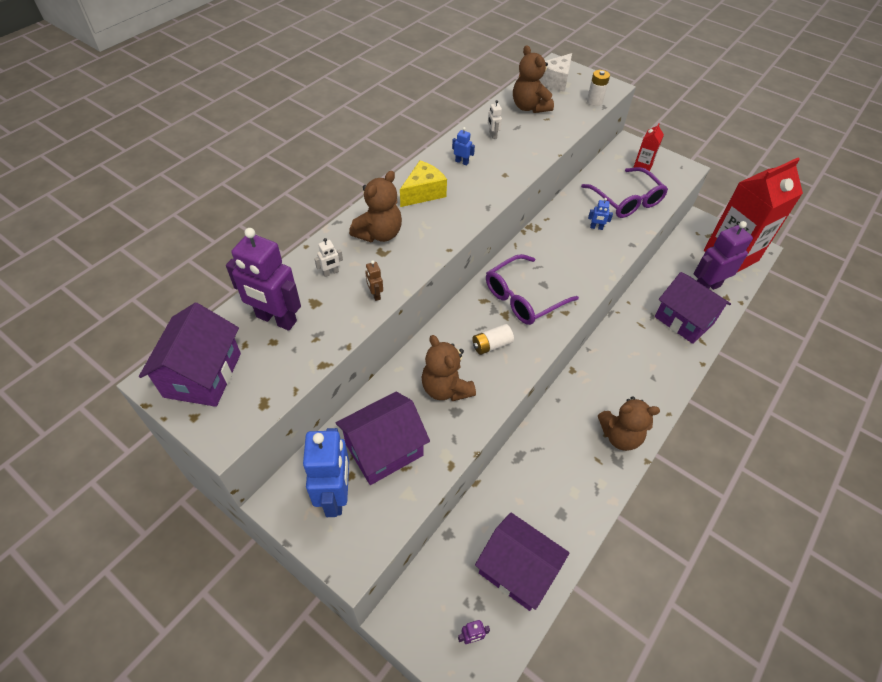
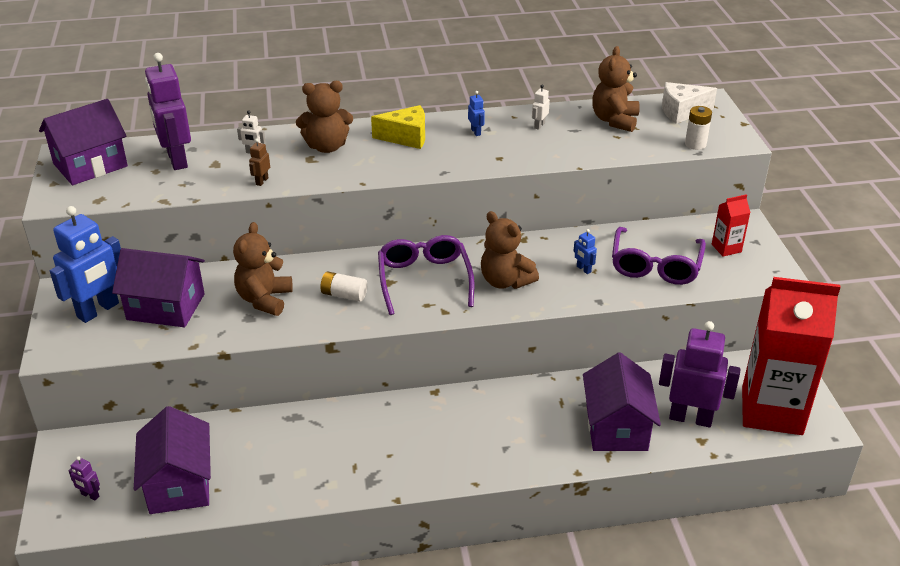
camera: 45 degrees right, 15 degrees down
purple glasses [486,254,579,325] -> purple glasses turned 75 degrees clockwise [378,235,474,315]
brown teddy bear [598,396,660,451] -> brown teddy bear moved to [481,211,539,289]

